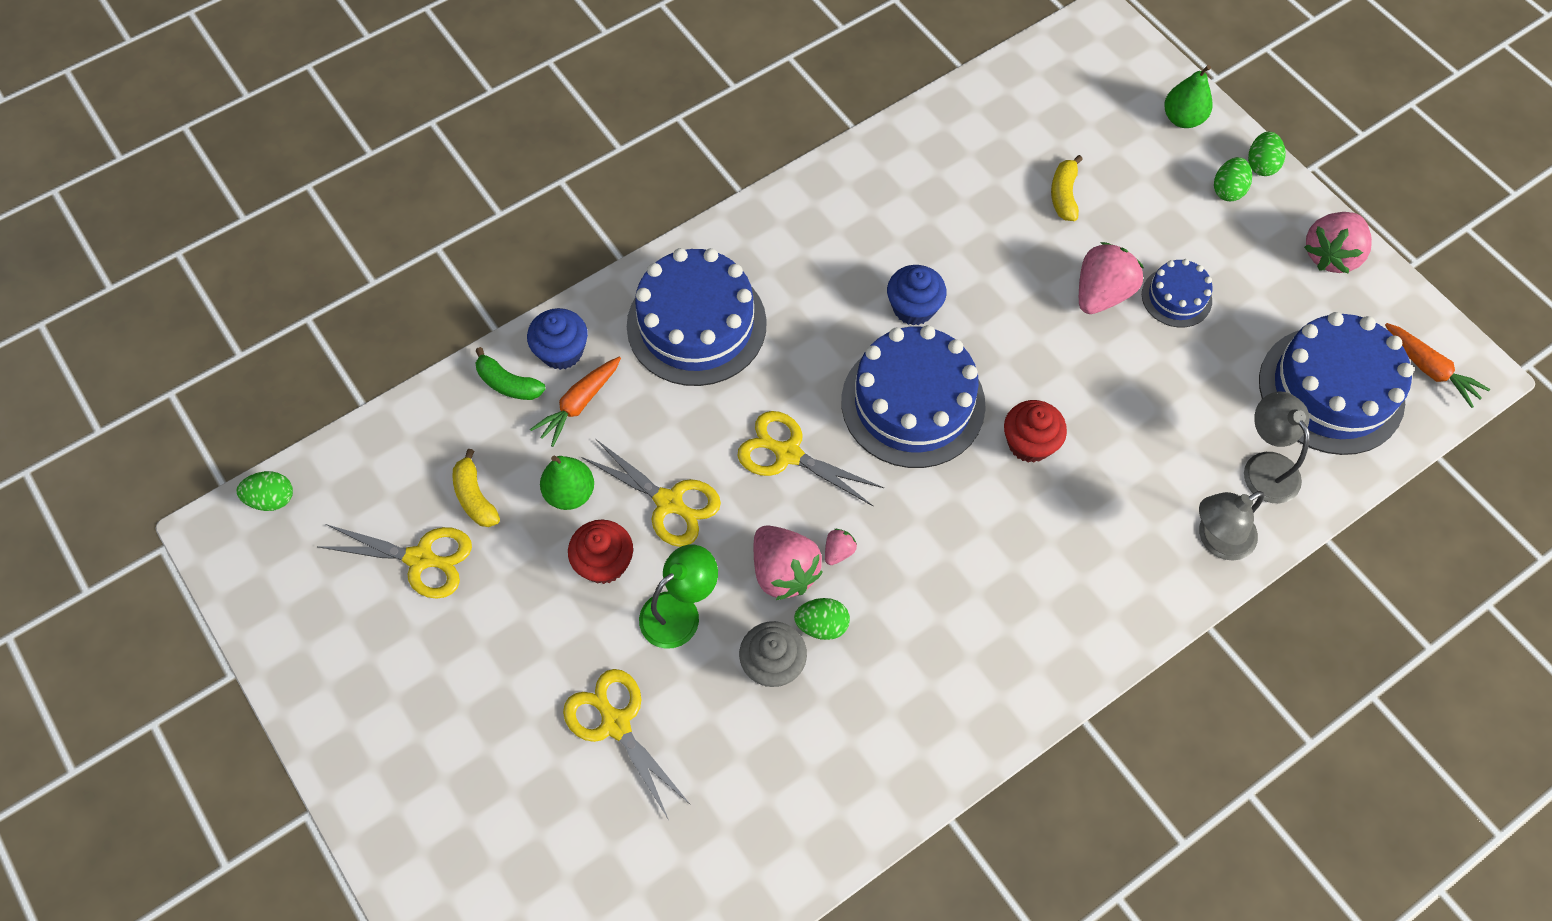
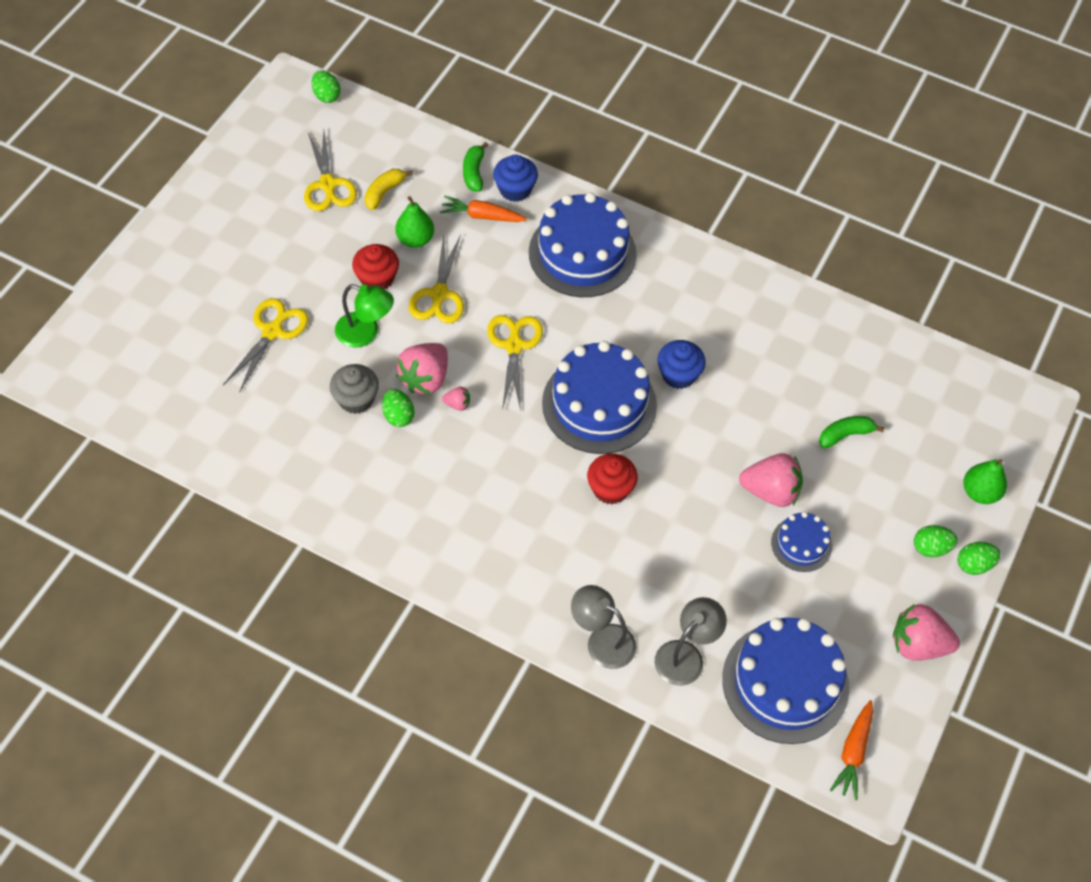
camera: 60 degrees right, 5 degrees down
yellow banana [1051,155,1083,221] -> green banana [819,416,884,448]

